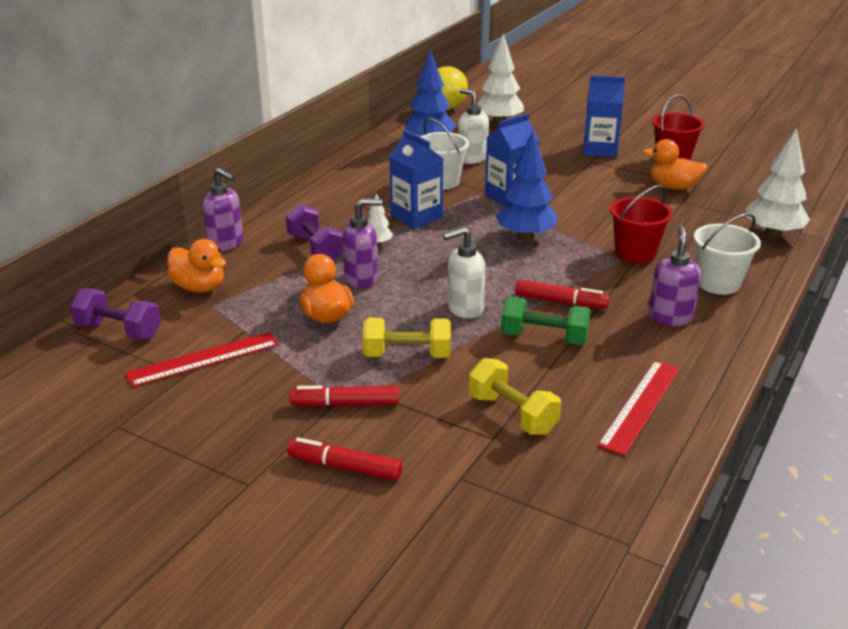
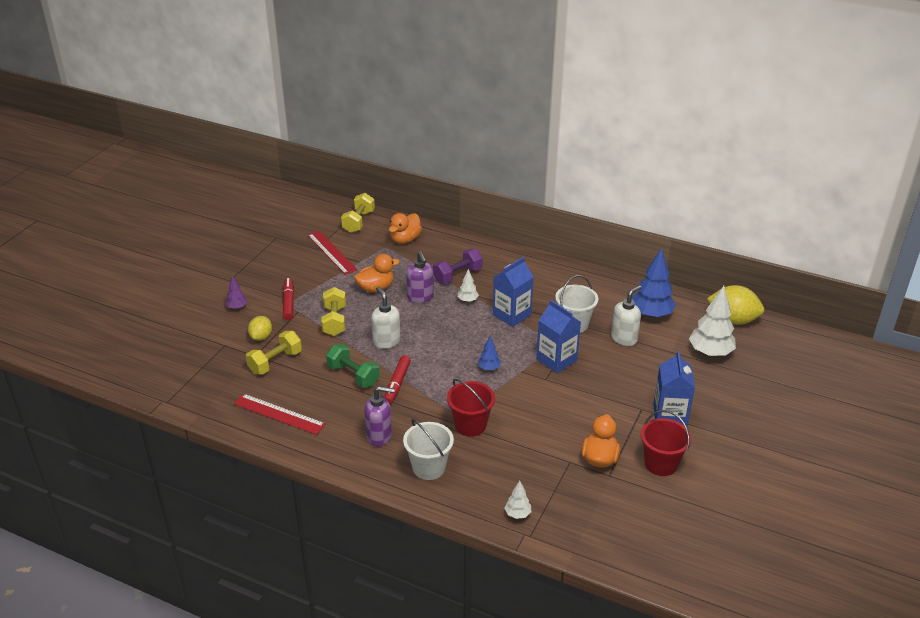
camera: 85 degrees right, 5 degrees up
purple dumbbell [70,289,161,340] -> yellow dumbbell [341,193,375,233]
purple soap dispenser [202,168,243,251] -> none
red marker [287,437,403,481] -> purple tree [225,276,247,309]
blue tree [496,131,558,241] -> blue tree [478,336,501,370], size x0.49
green dumbbell [501,297,591,345] -> green dumbbell turned 60 degrees counterclockwise [326,344,380,388]
white tree [746,128,810,238] -> white tree [505,481,531,519], size x0.49
none -> yellow lemon [248,316,272,341]

